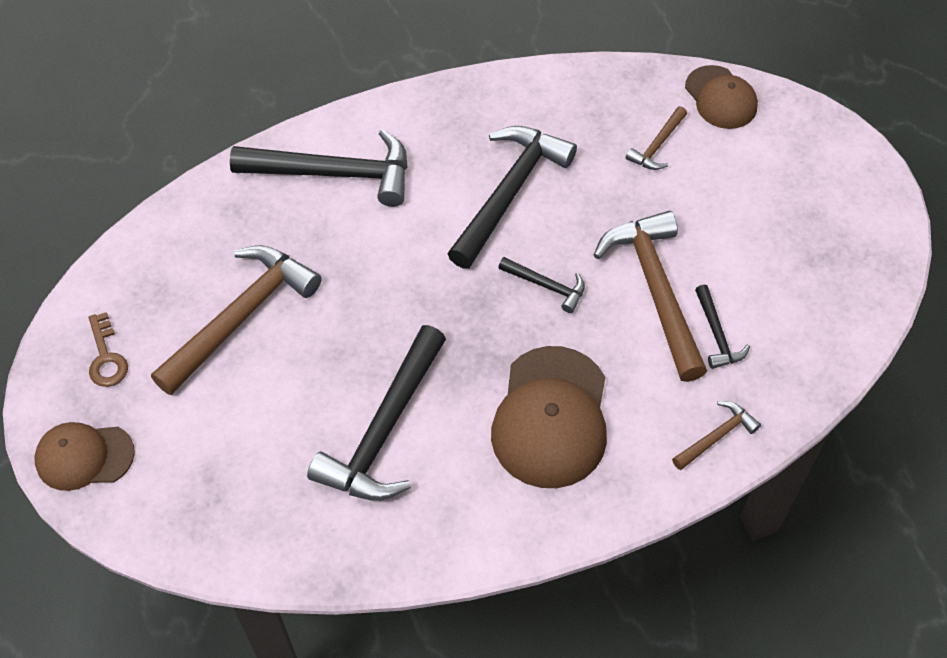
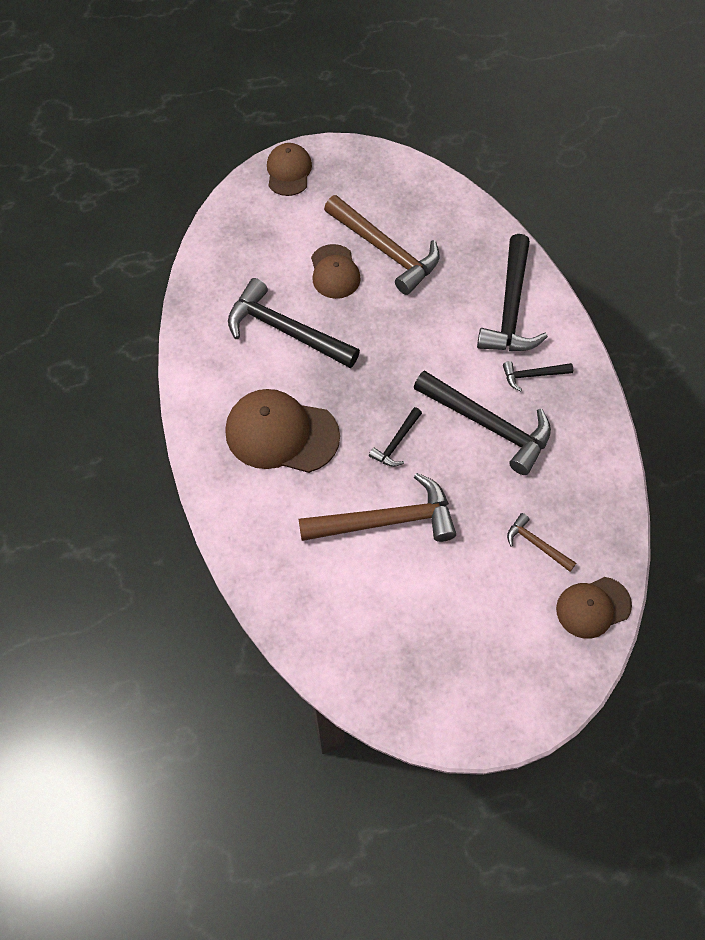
camera: 95 degrees right, 5 degrees up
brown key [89,312,128,387] -> none
brown hammer [672,401,761,470] -> none
black hammer [695,285,750,369] -> black hammer moved to [503,361,573,391]
none -> brown cap [311,244,361,299]

